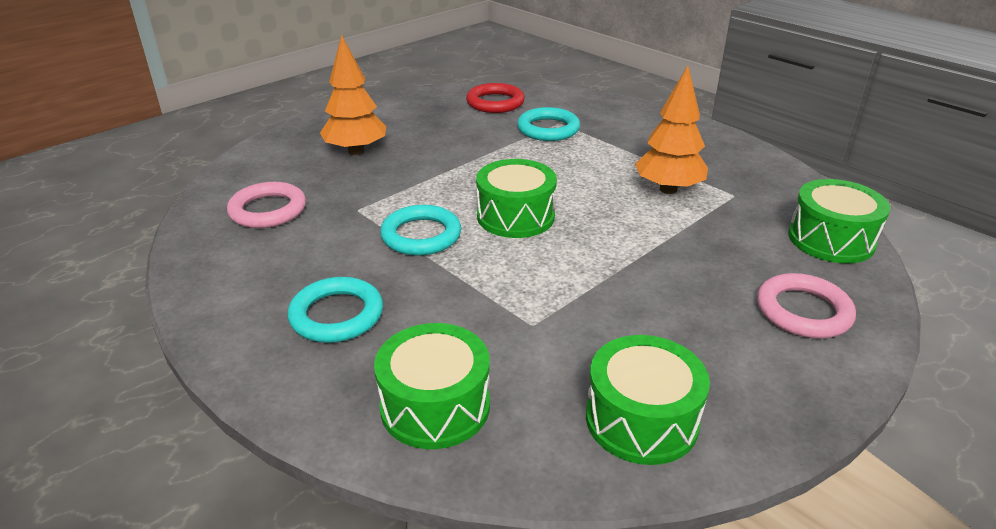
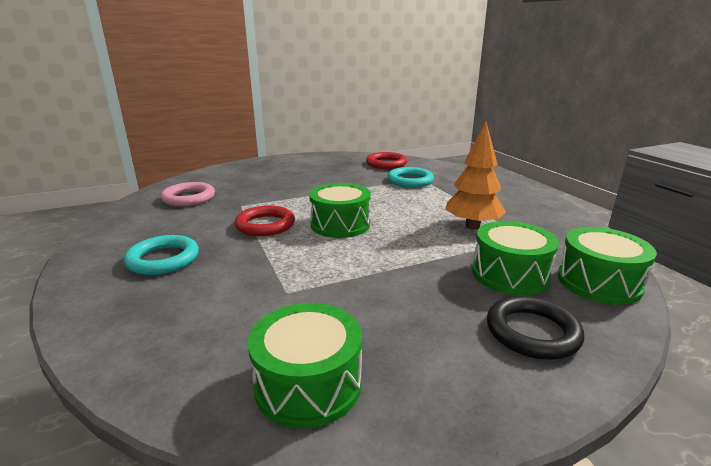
camera: 20 degrees right, 10 degrees down
orange tree [320,35,386,155] -> none
green drum [374,323,490,449] -> green drum moved to [472,221,559,295]
turquoise ring [380,205,461,256] -> red ring [234,205,295,236]
pink ring [757,273,856,338] -> black ring [487,296,584,360]

